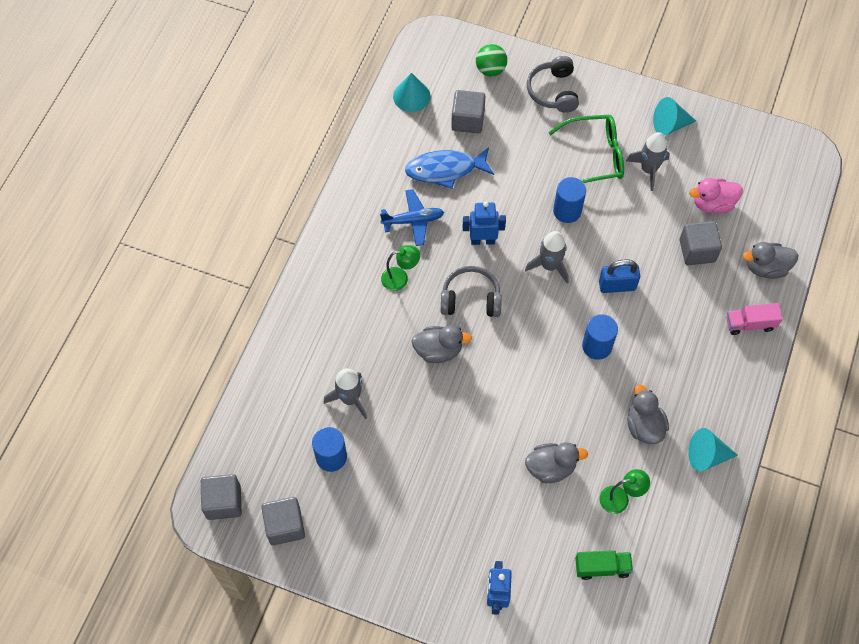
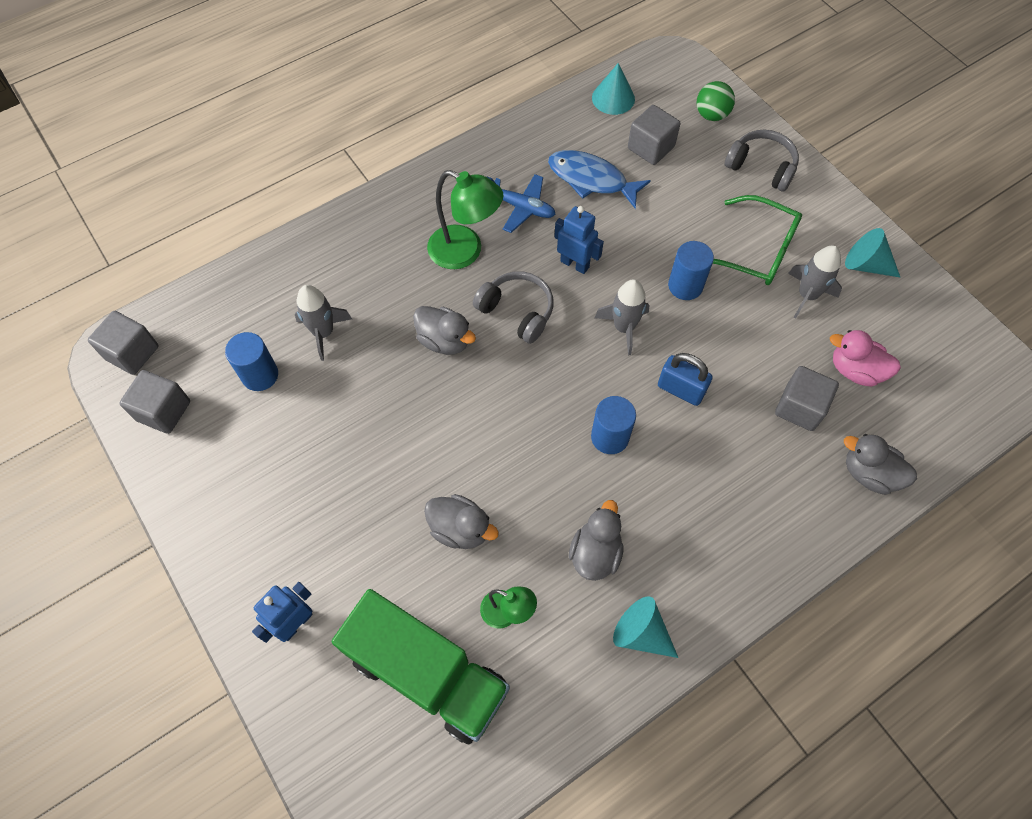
camera: 35 degrees right, 0 degrees up
green lamp [381,245,420,291] -> green lamp [427,170,503,269], size x1.72
grey headphones [527,56,579,113] -> grey headphones turned 90 degrees clockwise [725,130,799,192]
green truck [575,550,633,580] -> green truck [332,589,510,745], size x2.23
pink truck [726,303,783,335] -> none

